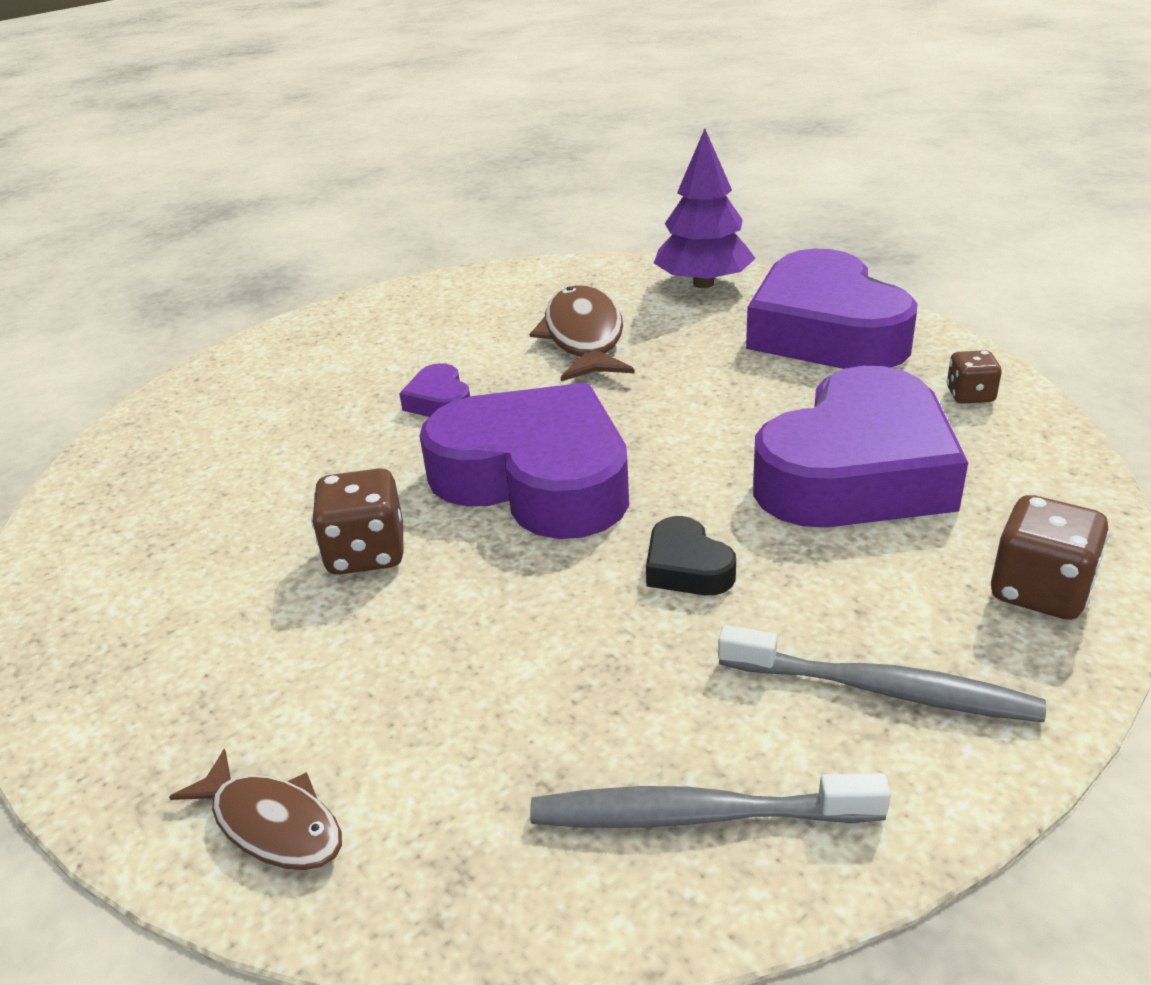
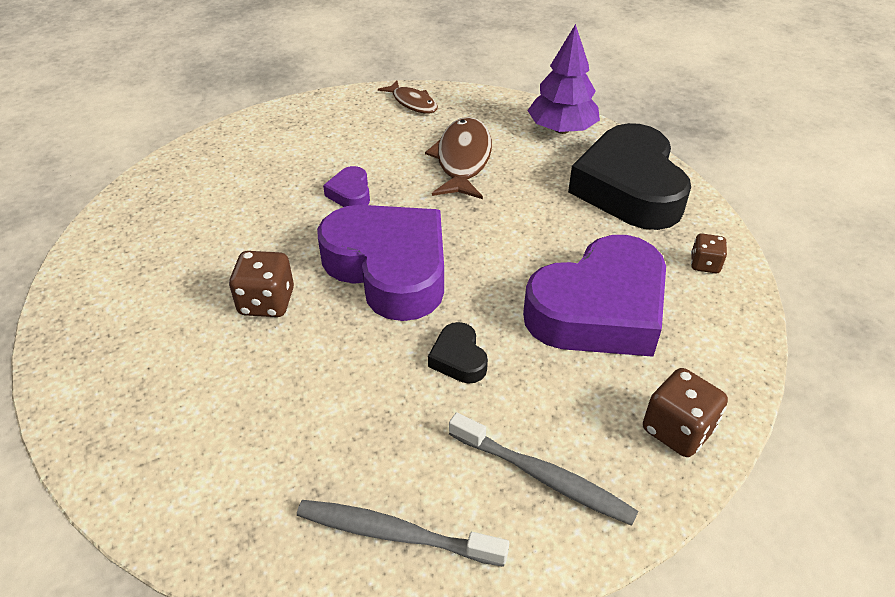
camera: 10 degrees right, 10 degrees up
brown fish [169,749,342,870] -> brown fish moved to [378,80,438,114]
purple heart [746,249,918,369] -> black heart [568,123,691,230]

